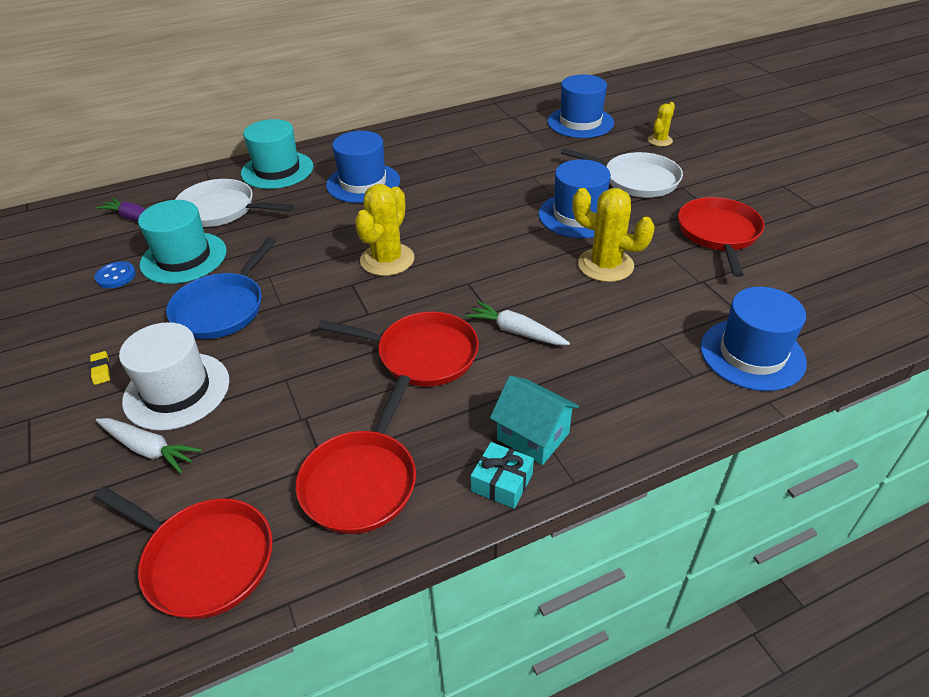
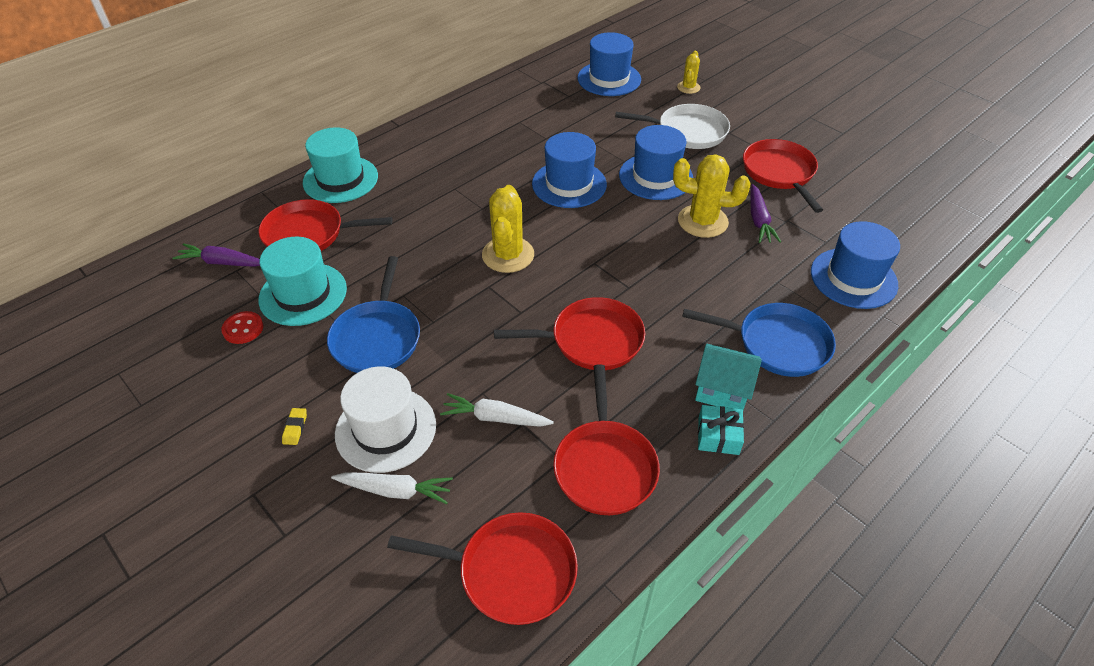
camera: 20 degrees left, 5 degrees up
yellow eraser [90,351,110,385] -> yellow eraser turned 45 degrees clockwise [282,408,307,445]
blue button [95,261,136,288] -> red button [221,311,263,344]
white pan [175,179,294,227] -> red pan [259,199,392,251]
blue hat [326,131,400,203] -> blue hat moved to [532,132,607,208]
white carrot [465,301,570,345] -> white carrot moved to [440,393,554,427]
none -> blue pan [682,303,836,377]
none -> purple carrot [750,184,781,243]

